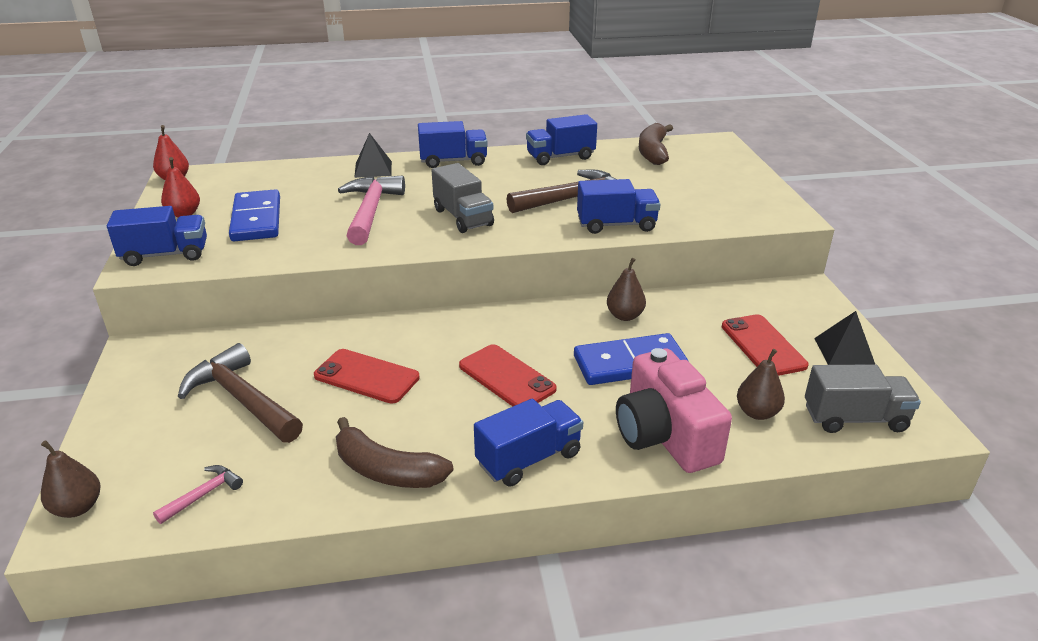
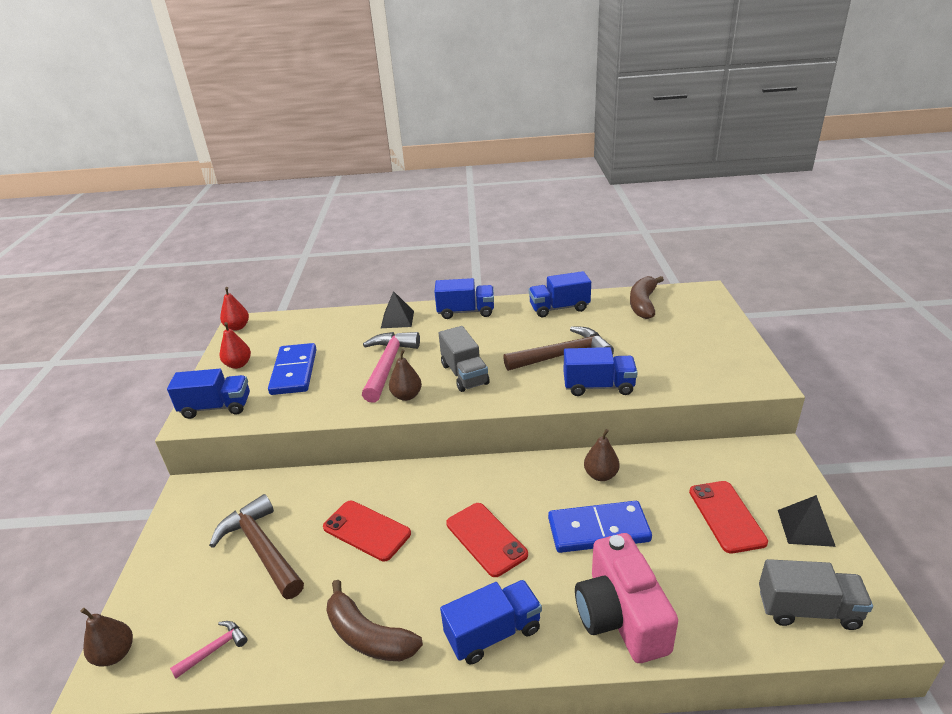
camera: 10 degrees right, 0 degrees up
brown pear [737,349,785,420] -> brown pear moved to [389,349,422,401]

